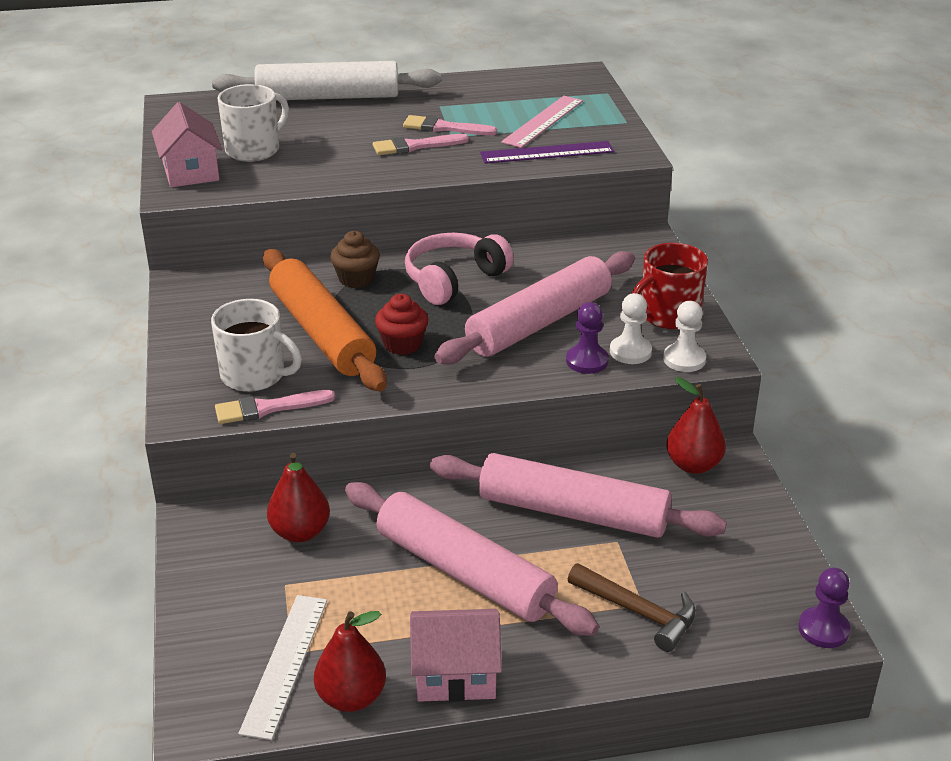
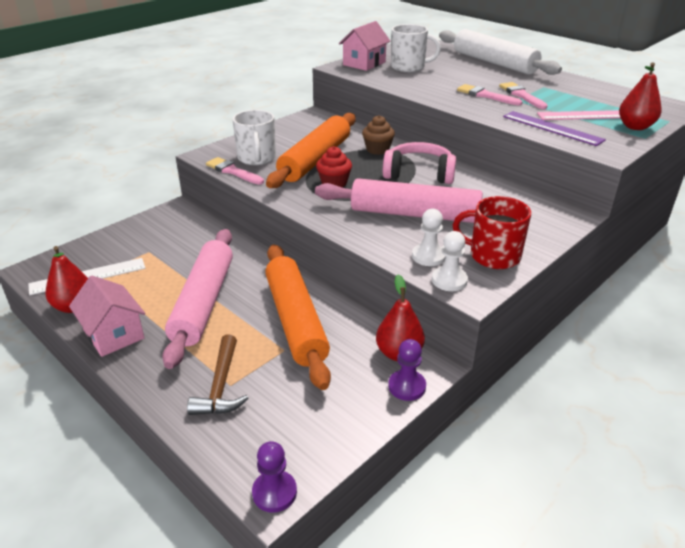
camera: 55 degrees right, 0 degrees up
red pear [267,453,330,542] -> red pear moved to [619,62,662,130]
pink rolling pin [430,453,727,538] -> orange rolling pin [265,245,331,390]
purple pawn [566,302,609,374] -> purple pawn moved to [388,339,426,401]

